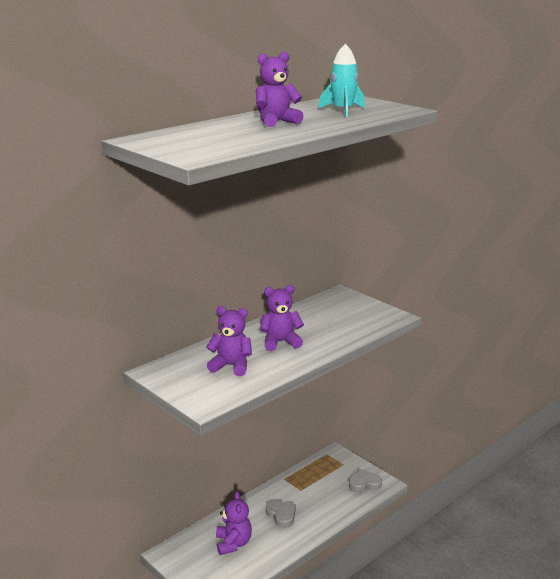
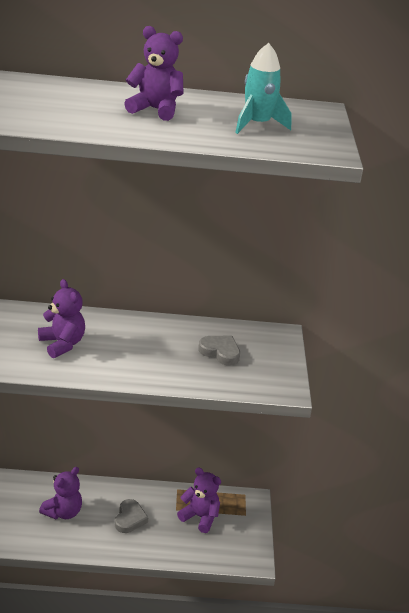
camera: 40 degrees right, 10 degrees up
purple teddy bear [260,285,304,351] -> purple teddy bear moved to [177,467,221,533]
grey heart [349,469,382,492] -> grey heart moved to [198,335,240,366]

